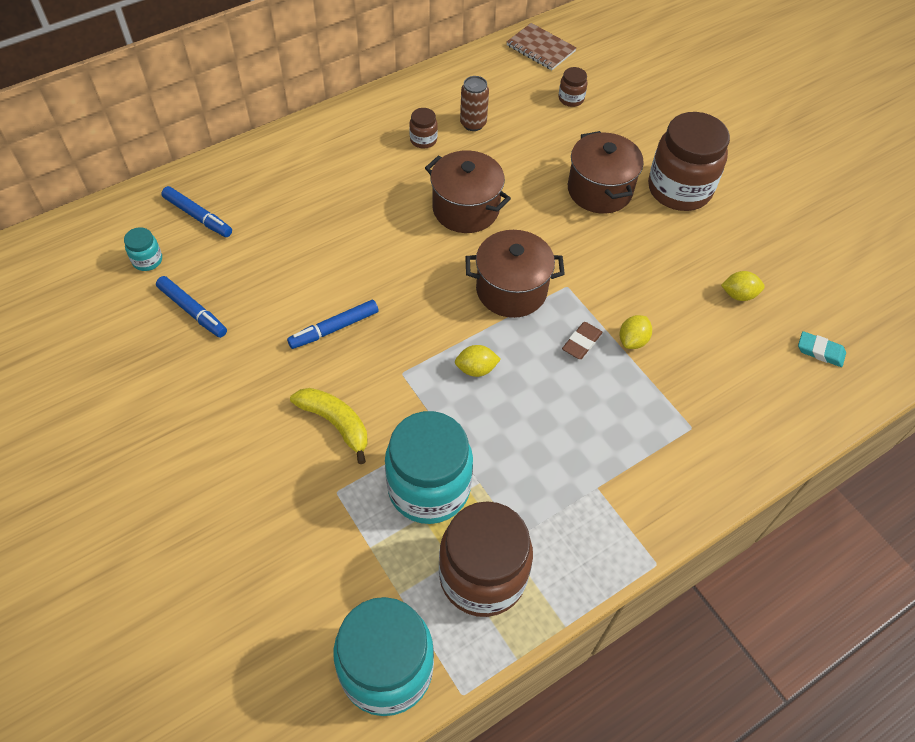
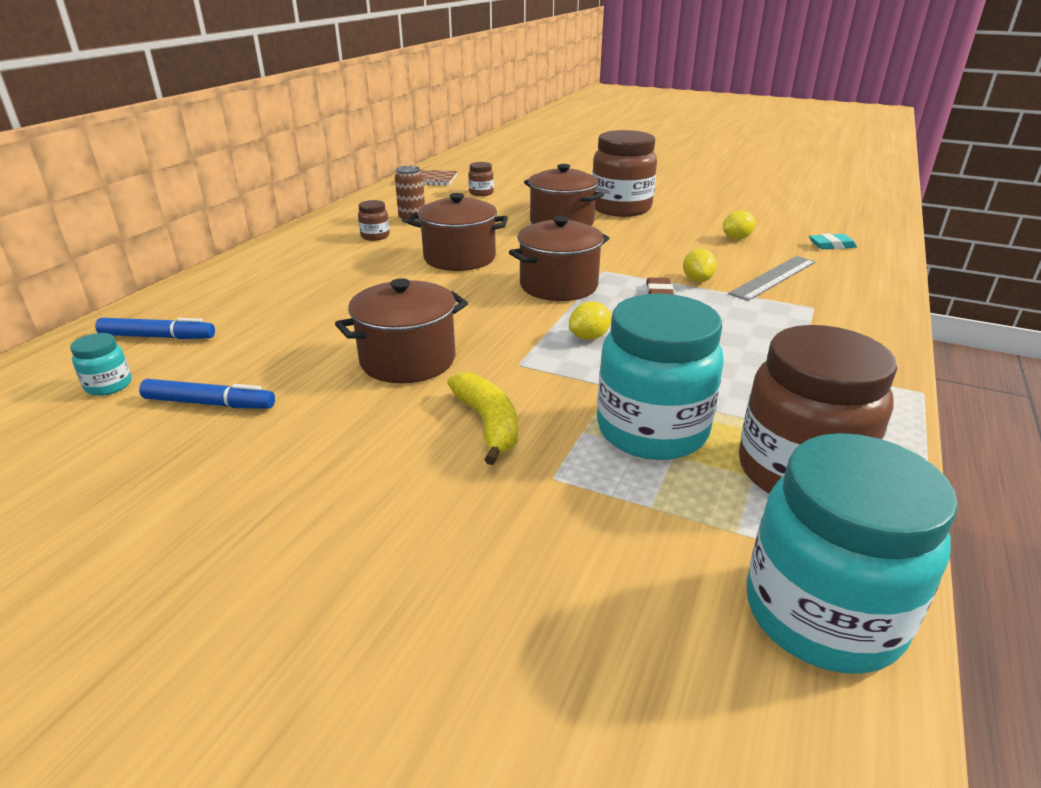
camera: 30 degrees left, 25 degrees down
blue marker [287,300,379,349] -> brown pot [335,278,468,383]
yellow banana [290,388,368,464] -> yellow banana turned 60 degrees clockwise [447,372,518,465]
none -> grey ruler [728,256,816,301]

